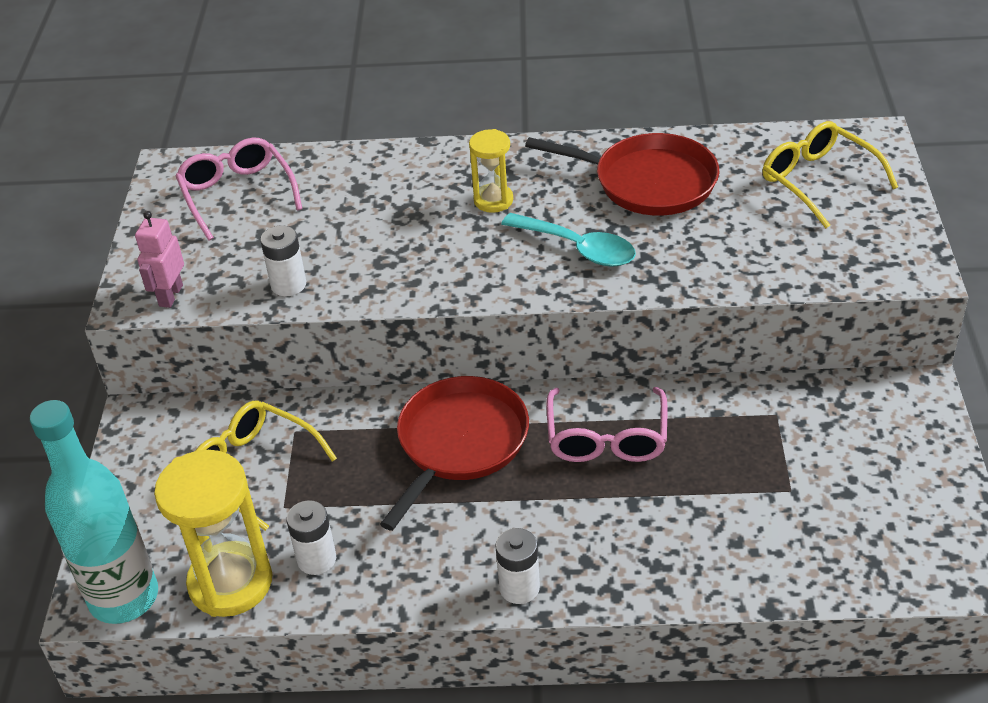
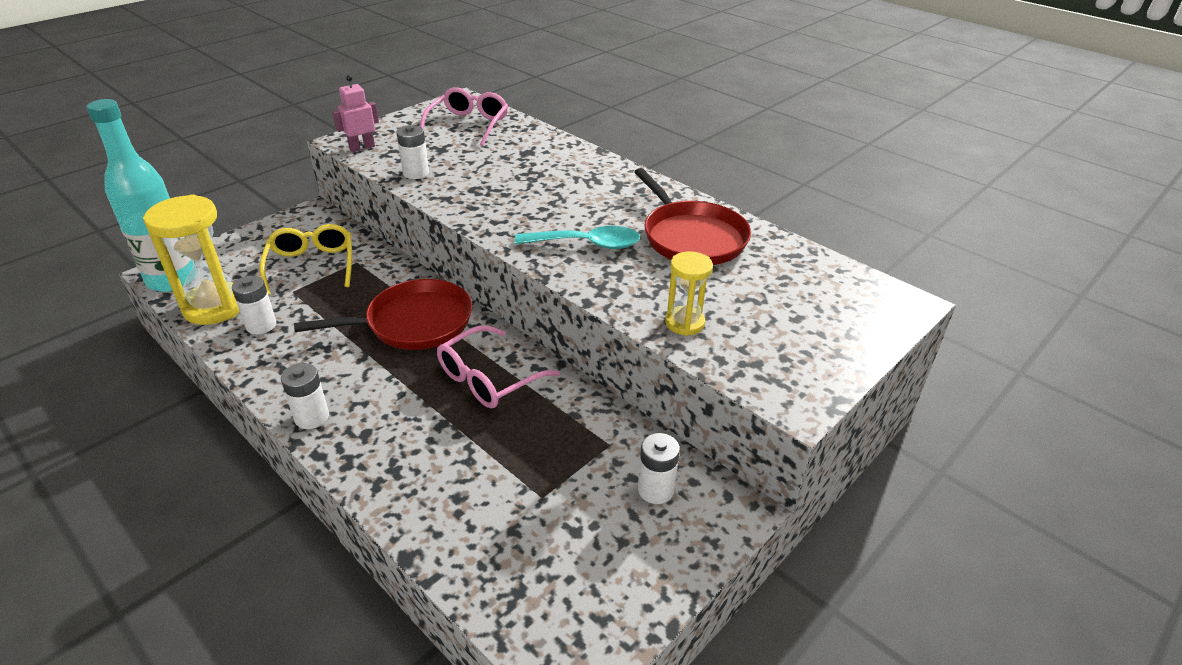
camera: 40 degrees right, 5 degrees down
yellow hourglass [469,129,513,213] -> yellow hourglass moved to [665,251,713,336]
turquoise spoon [501,213,636,267] -> turquoise spoon turned 75 degrees counterclockwise [515,226,640,249]
yellow glasses [762,121,898,229] -> none
none -> white battery [638,433,680,504]

